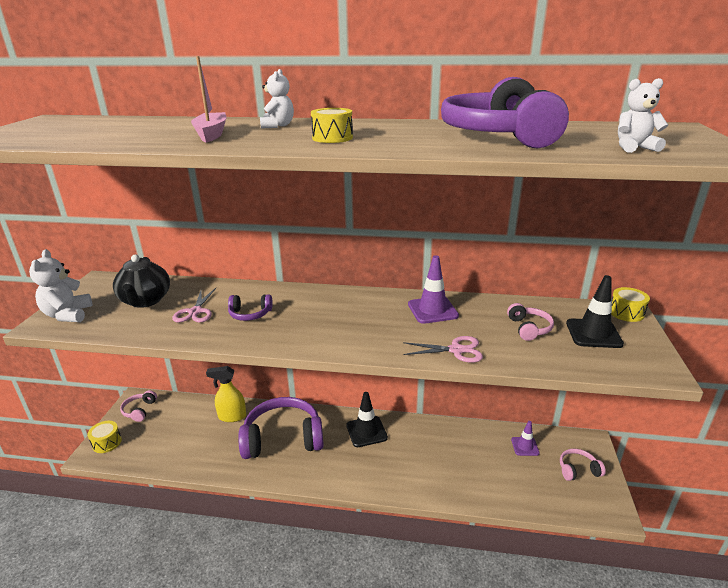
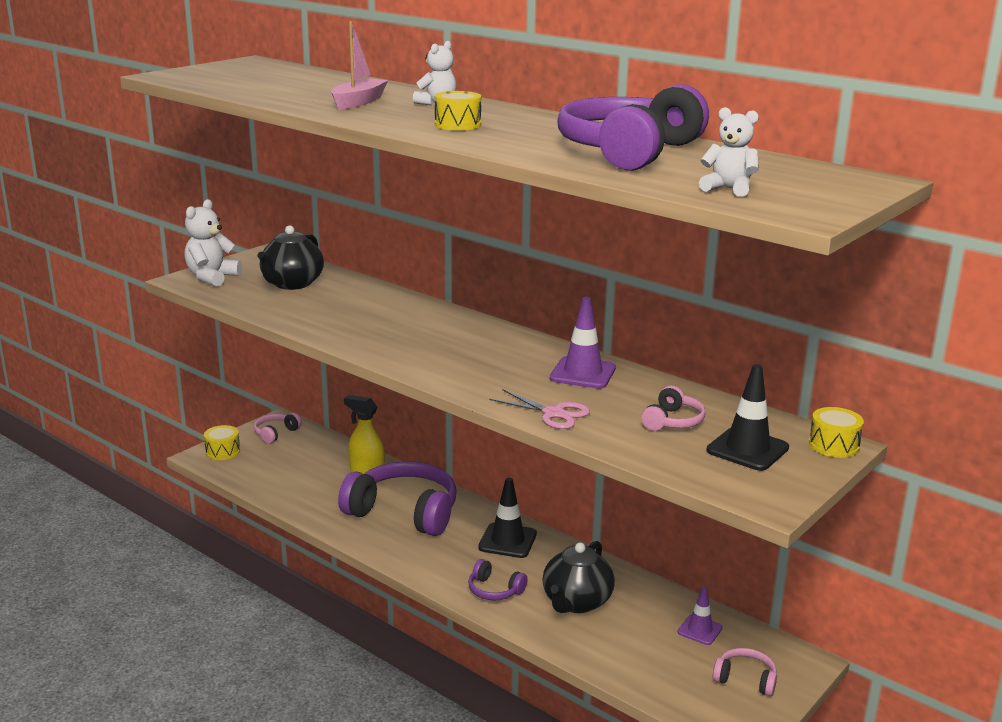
camera: 30 degrees right, 5 degrees down
pink scissors [172,288,216,322] -> none
purple headphones [228,294,273,321] -> purple headphones moved to [468,559,528,600]
none -> black teapot [542,541,615,613]

